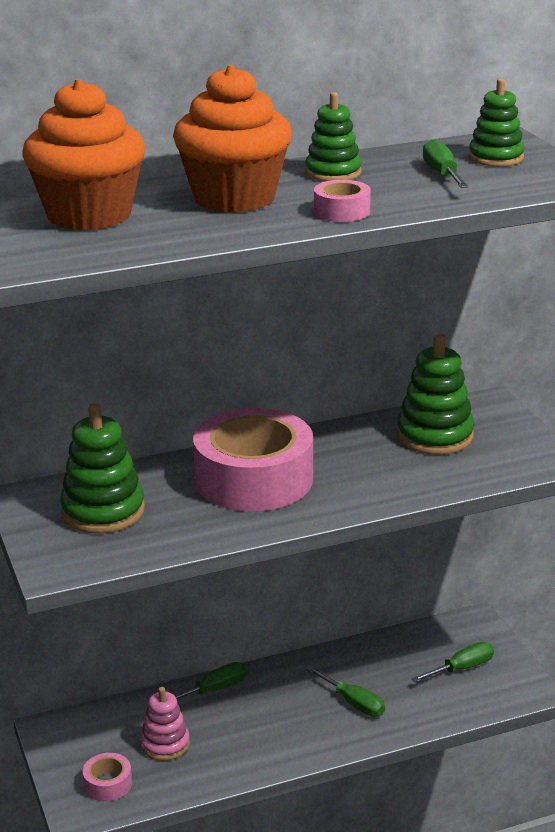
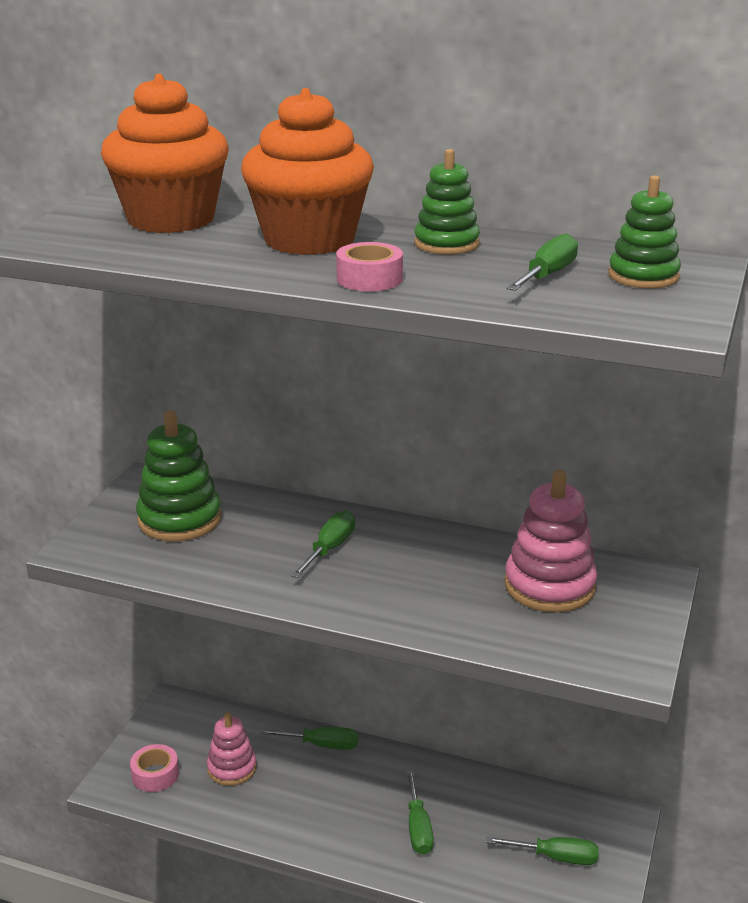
camera: 40 degrees right, 0 degrees up
pink tape [193,408,313,511] -> green screwdriver [291,510,355,578]
green stacking toy [397,334,475,455] -> pink stacking toy [505,470,597,612]

